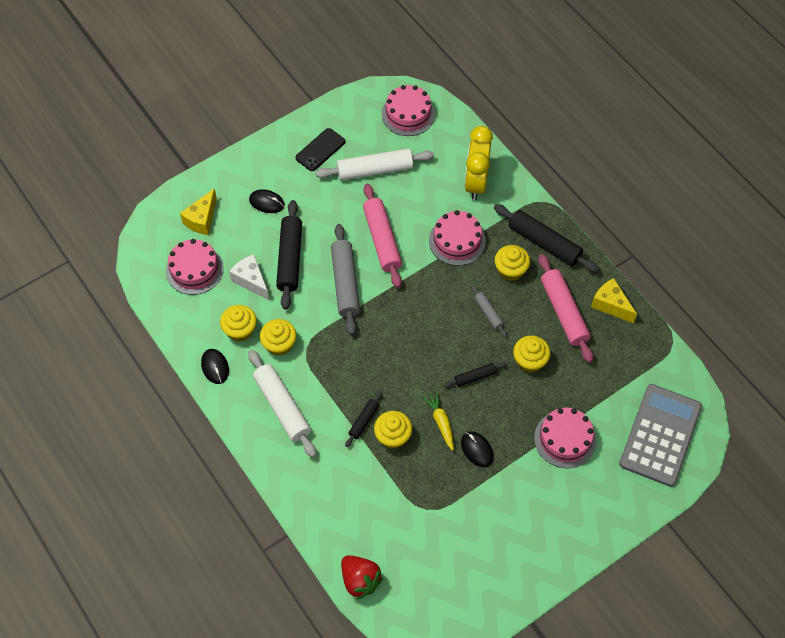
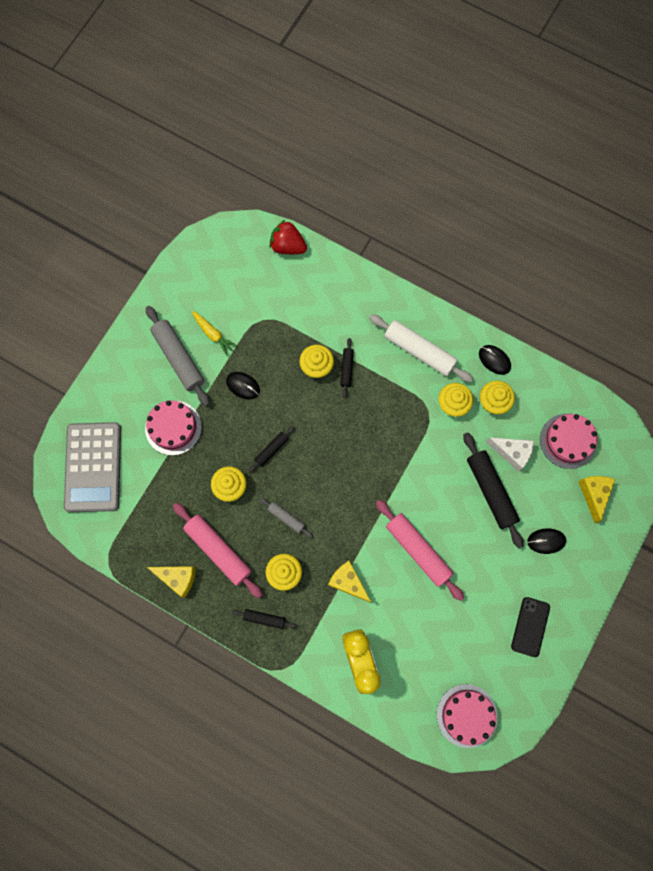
camera: 155 degrees right, 15 degrees up
white rolling pin [316,148,434,180] -> none
grey rolling pin [331,224,360,335] -> grey rolling pin moved to [146,306,210,406]
yellow carrot [422,391,454,451] -> yellow carrot moved to [192,311,238,356]
pink cake [429,210,486,266] -> yellow cheese [328,561,371,603]
black rolling pin [494,204,599,273] -> black rolling pin [232,609,297,629], size x0.51

